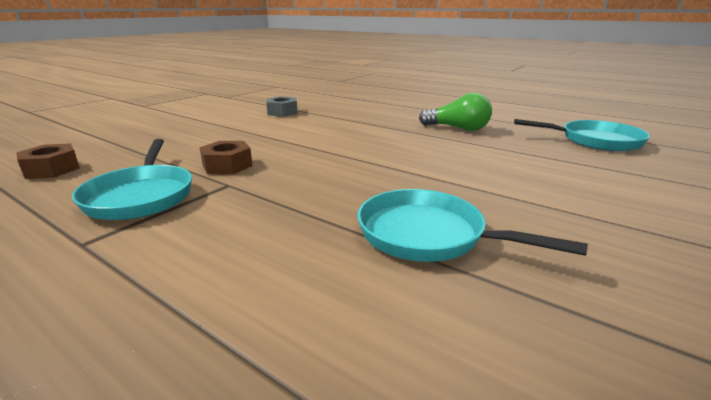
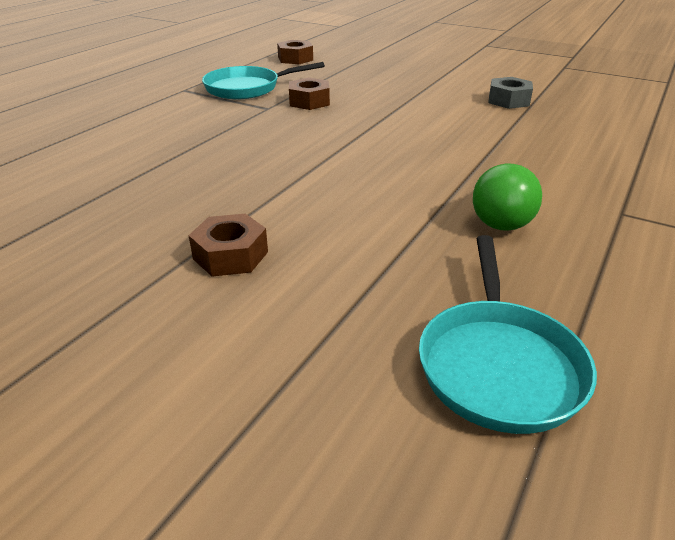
camera: 85 degrees right, 10 degrees up
turquoise pan [357,189,588,262] -> none
none -> brown nut [188,214,268,277]

